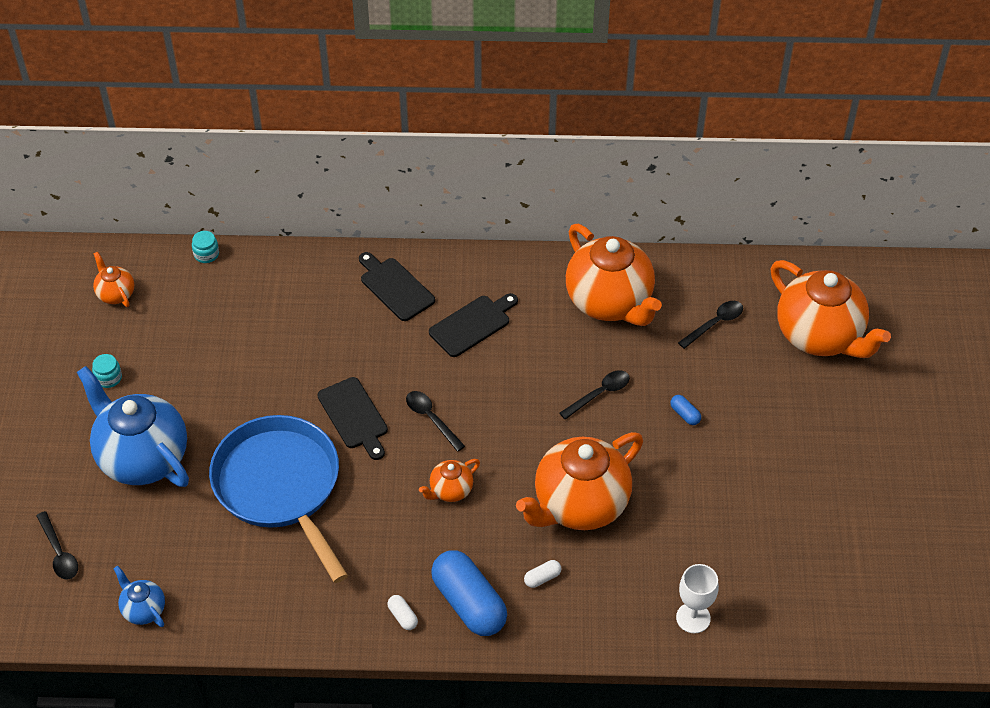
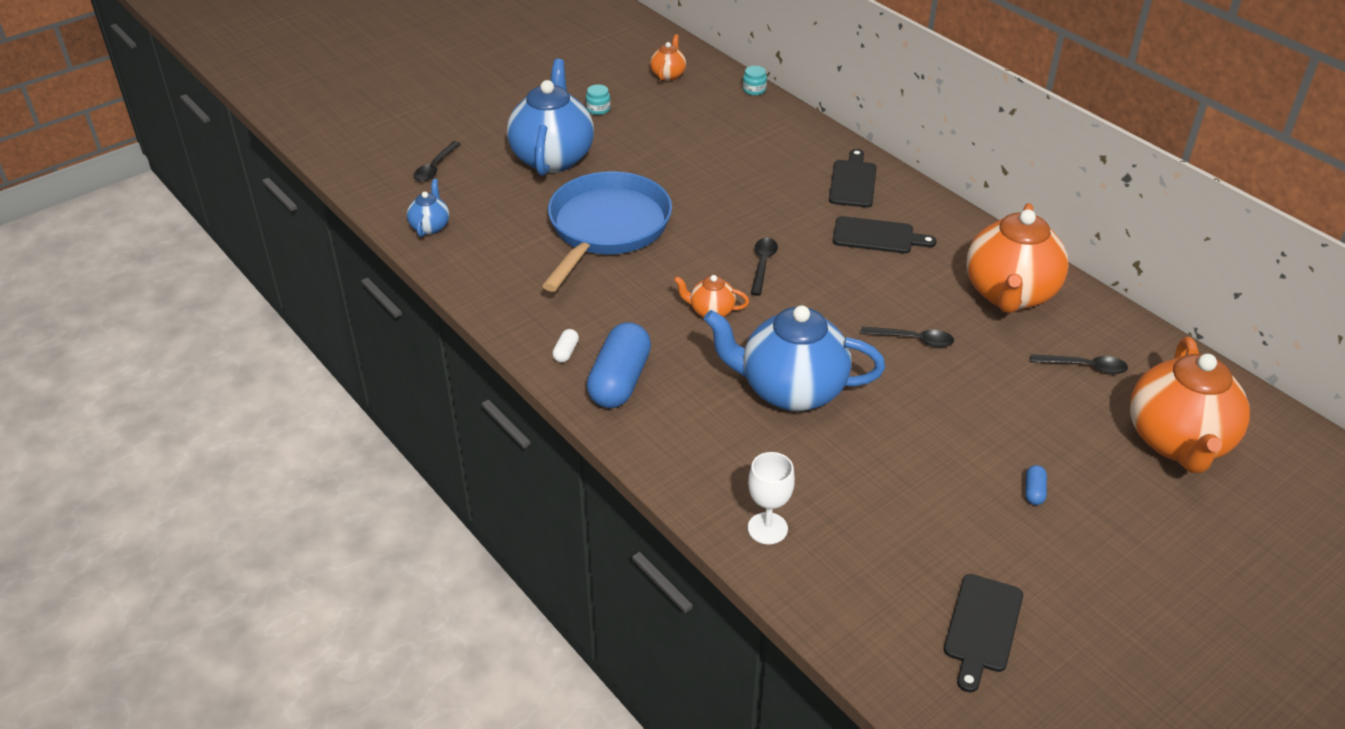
camera: 50 degrees right, 10 degrees down
black cutting board [317,377,388,460] -> black cutting board moved to [944,574,1023,693]
orange teapot [516,432,643,530] -> blue teapot [704,305,885,411]
white capsule [524,560,561,588] -> none
blue capsule [670,395,701,425] -> blue capsule moved to [1025,465,1047,505]

